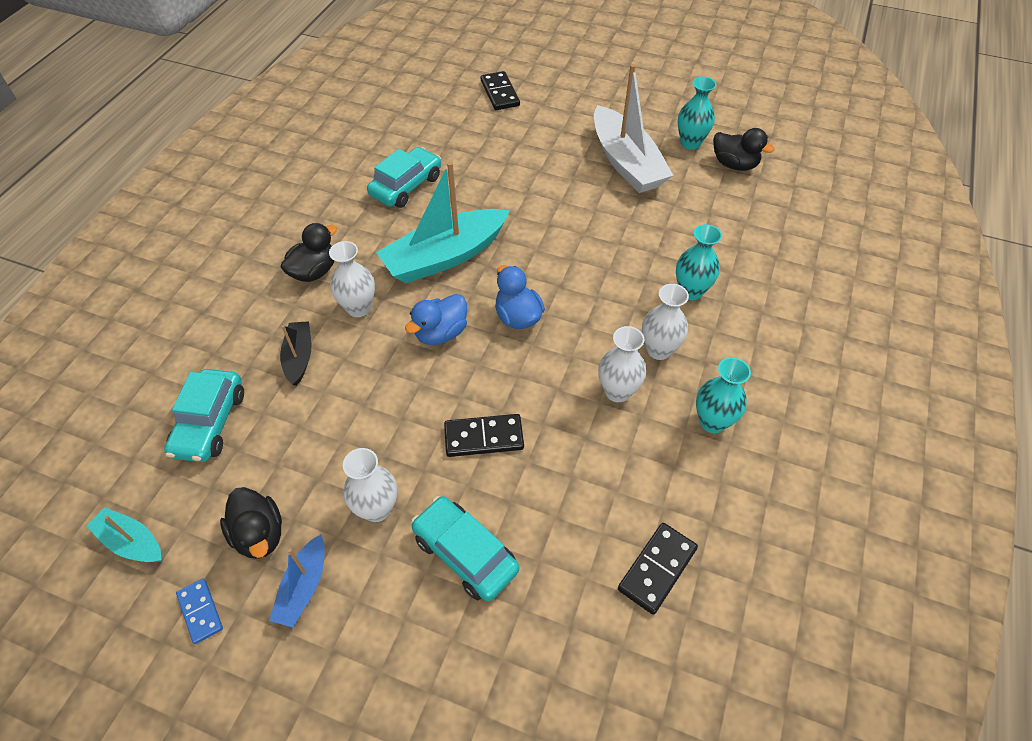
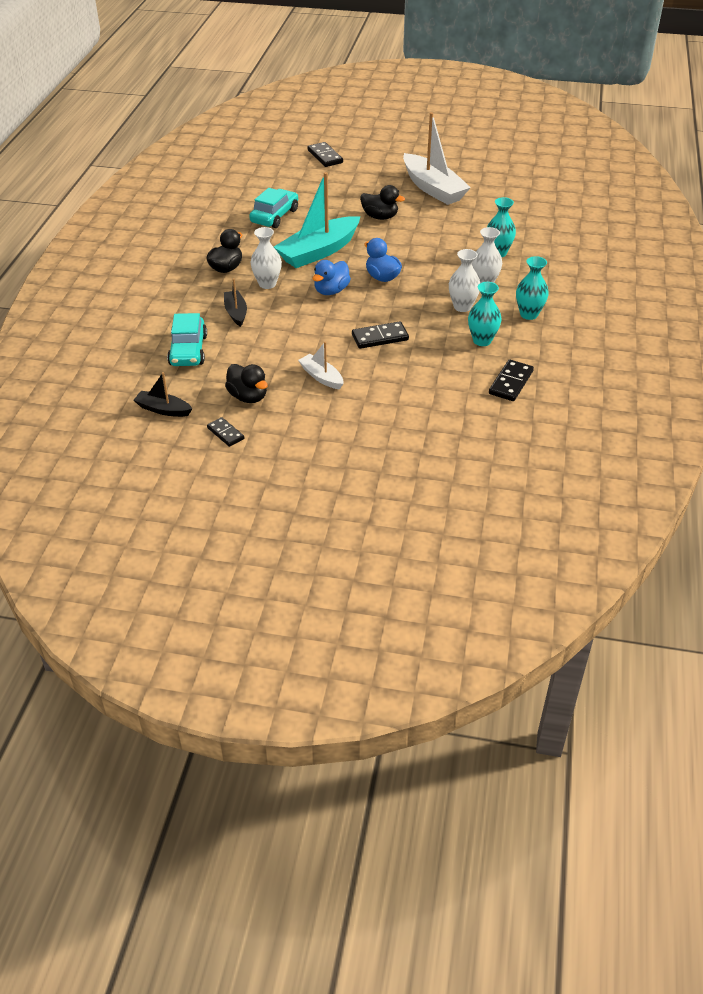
camera: 10 degrees left, 10 degrees down
turquoise boat [86,507,161,562] -> black boat [134,372,192,417]
blue domino [176,579,223,644] -> black domino [207,417,244,447]
blue boat [269,534,325,628] -> none
white vase [343,448,397,522] -> white boat [298,341,344,390]
turquoise car [411,496,519,601] -> none
turquoise vase [678,77,716,150] -> turquoise vase moved to [468,282,502,346]
black duck [713,128,775,171] -> black duck moved to [360,185,405,220]

